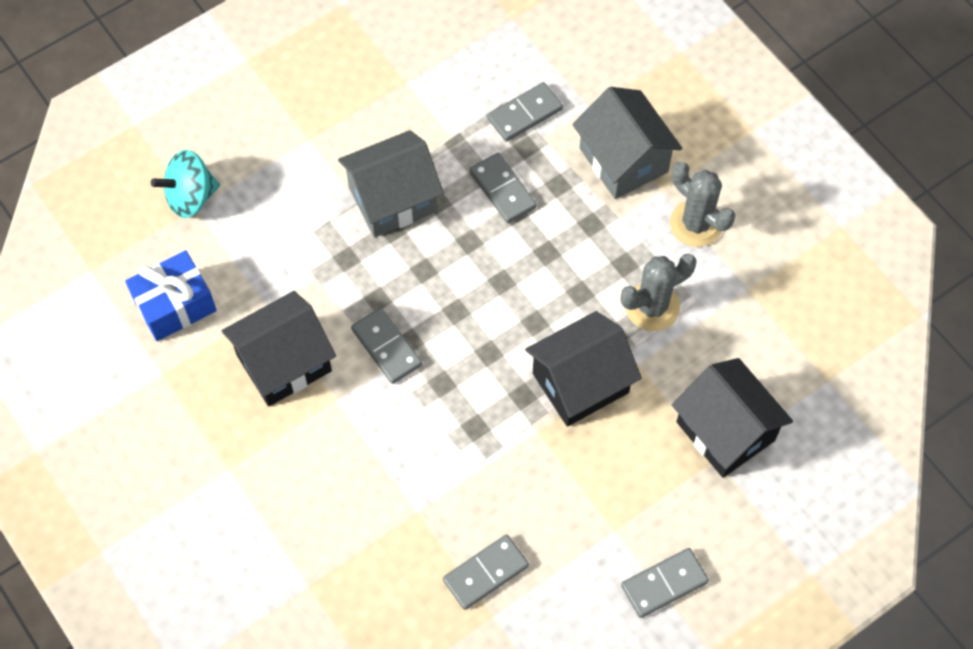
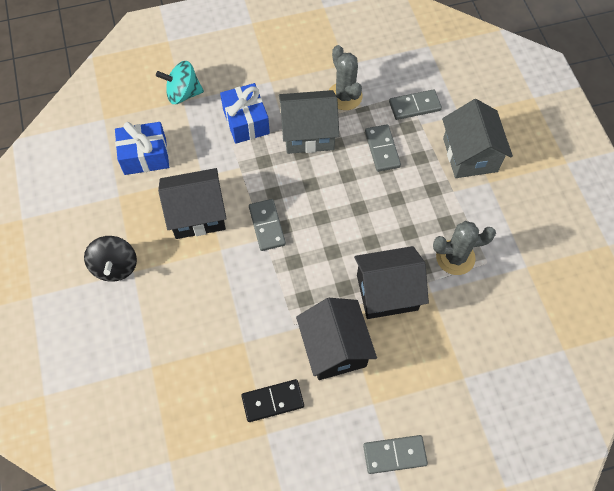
camera: 20 degrees right, 0 degrees up
grey domino [443,534,529,610] -> black domino [241,379,304,422]
grey cactus [670,162,735,247] -> grey cactus moved to [329,45,363,110]
black house [672,358,793,478] -> black house moved to [296,298,377,380]
none -> black spinning top [84,236,137,282]
none -> blue gift [220,83,270,144]

